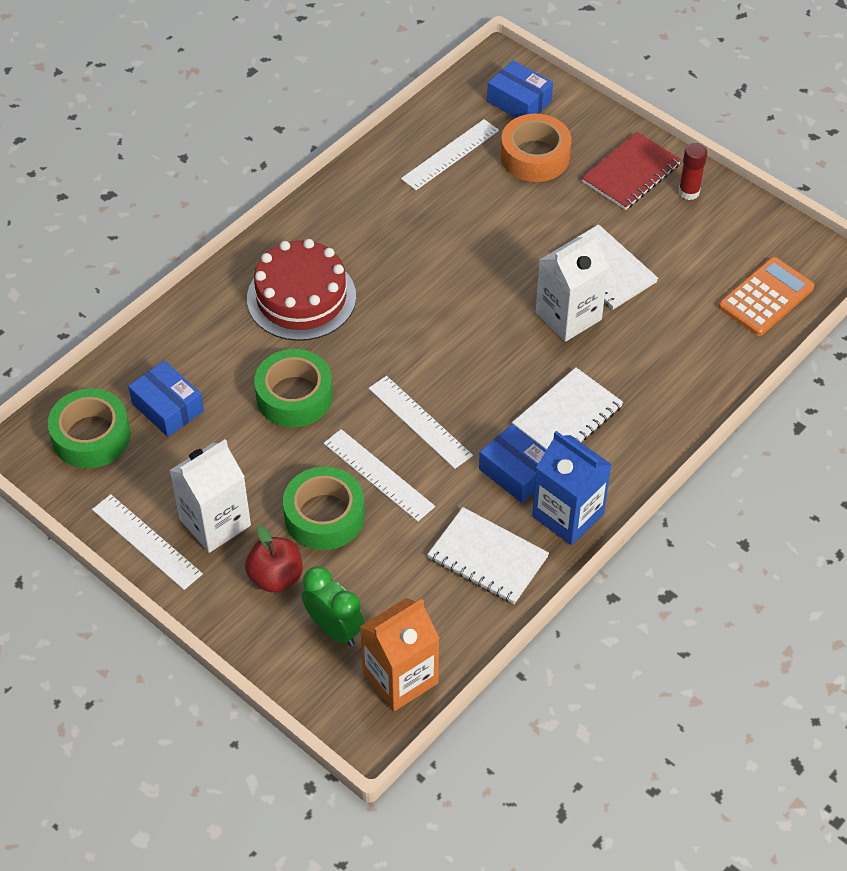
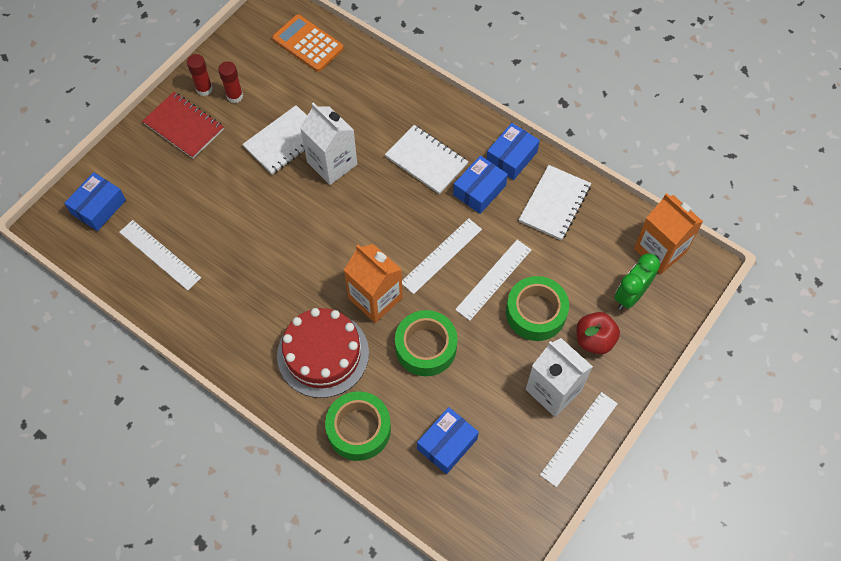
camera: 95 degrees left, 10 degrees up
green tape [48,388,131,468] -> green tape moved to [325,391,391,461]
orange tape [501,114,571,182] -> none
blue carton [532,431,612,545] -> blue box [486,123,540,180]
none -> red glue stick [218,61,243,103]
none -> orange carton [344,244,403,323]

